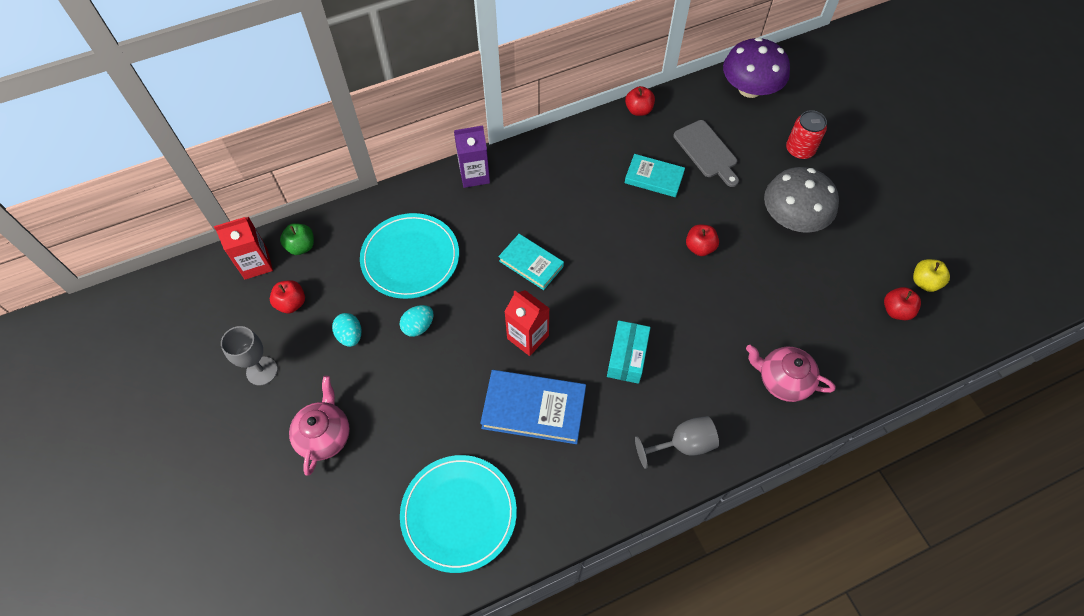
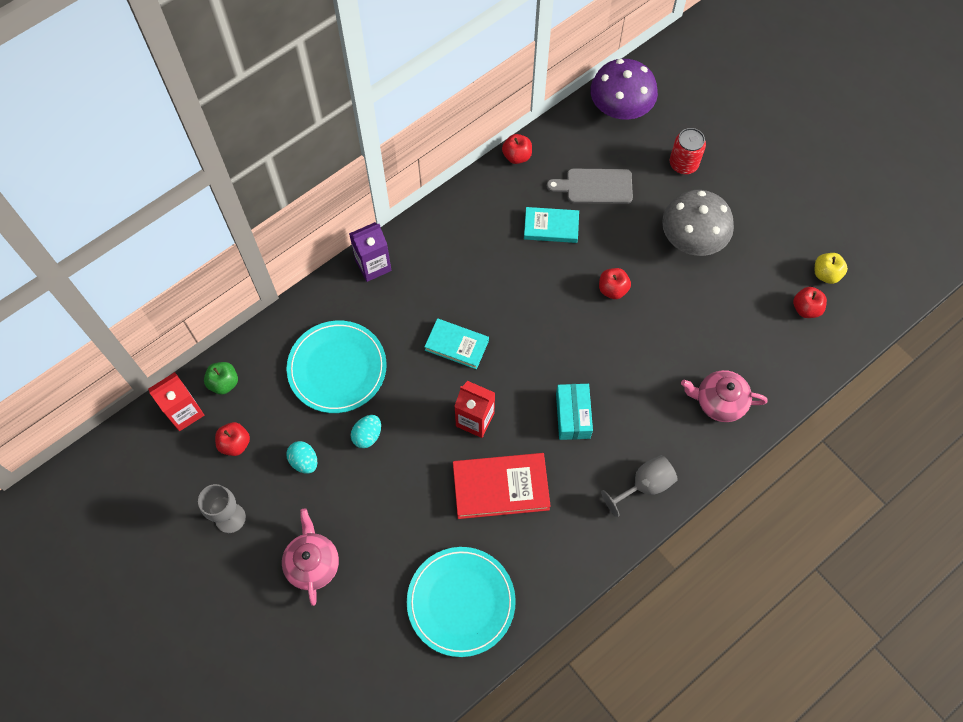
camera: 15 degrees left, 5 degrees up
blue book [480,370,586,444] -> red book [453,453,550,519]
grey cutting board [673,120,739,187] -> grey cutting board turned 135 degrees clockwise [547,169,633,204]

